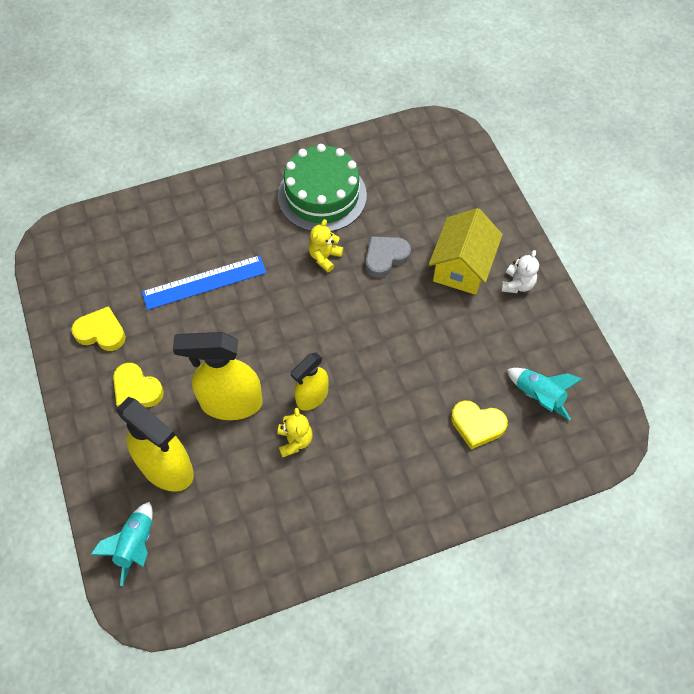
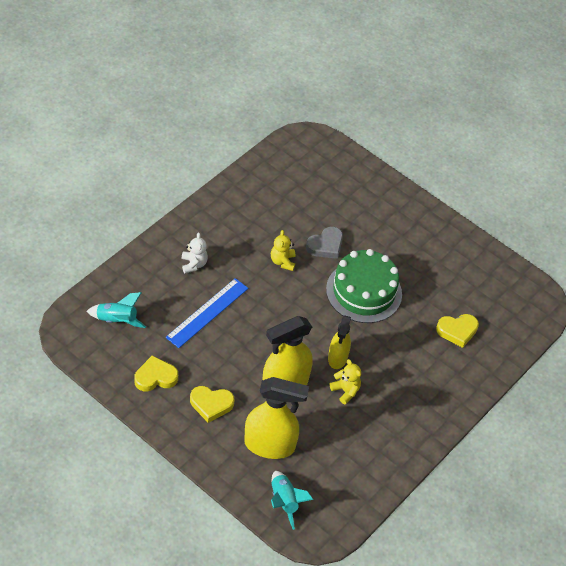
camera: 35 degrees left, 10 degrees down
green cake [278,144,367,232] -> green cake moved to [326,249,402,323]
grey heart [366,236,411,278] -> grey heart turned 150 degrees counterclockwise [306,227,343,259]
yellow house [429,208,503,295] -> none
white teddy bear [501,250,539,293] -> white teddy bear moved to [182,233,208,273]
turquoise rocket [507,368,582,421] -> turquoise rocket moved to [87,292,146,328]

